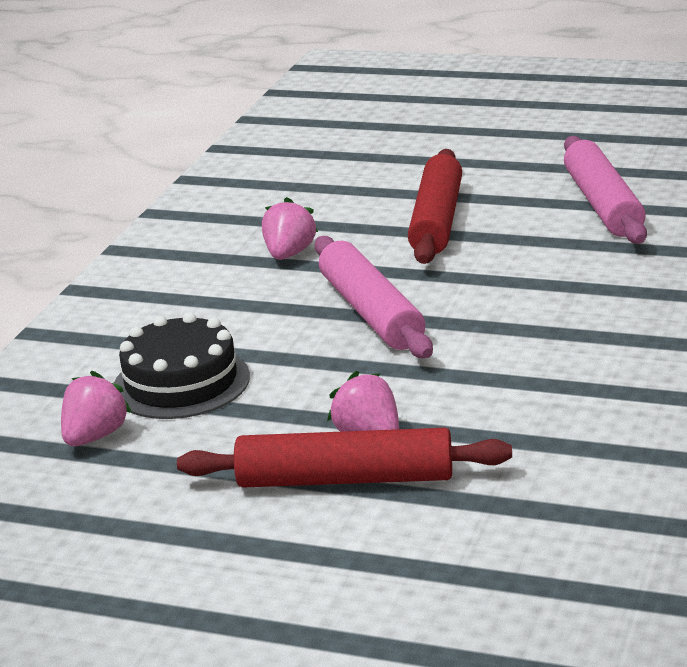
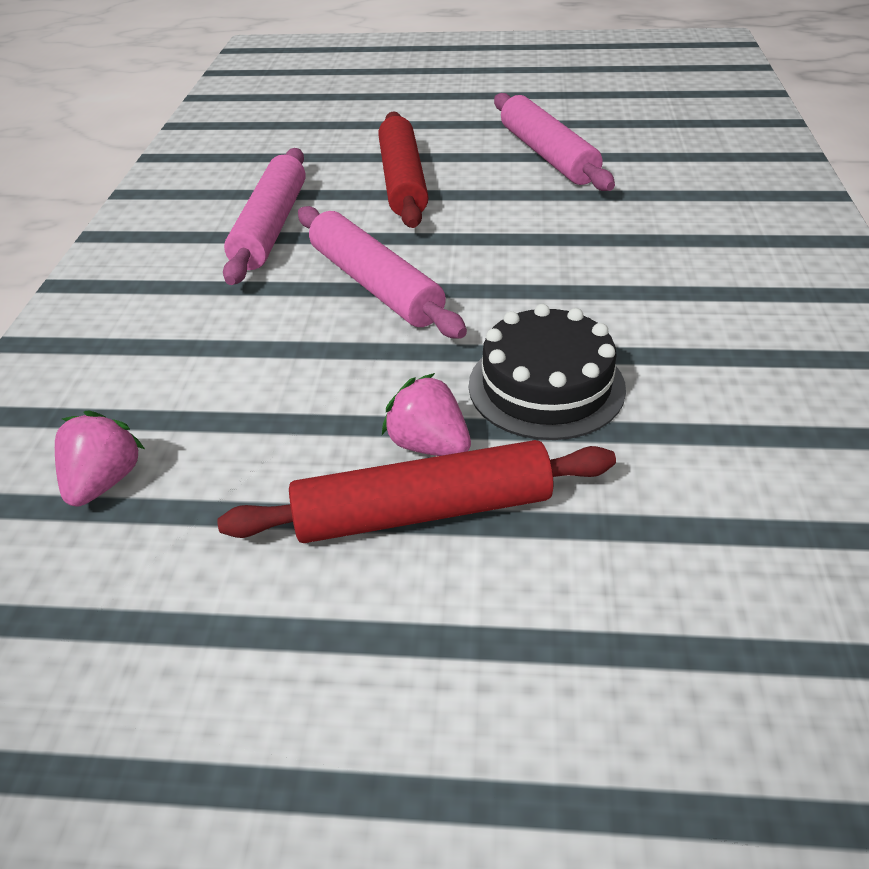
camera: 15 degrees left, 15 degrees up
black cake [114,313,250,419] -> black cake moved to [469,304,626,440]
pink strawberry [262,197,318,260] -> pink rolling pin [223,148,305,285]

